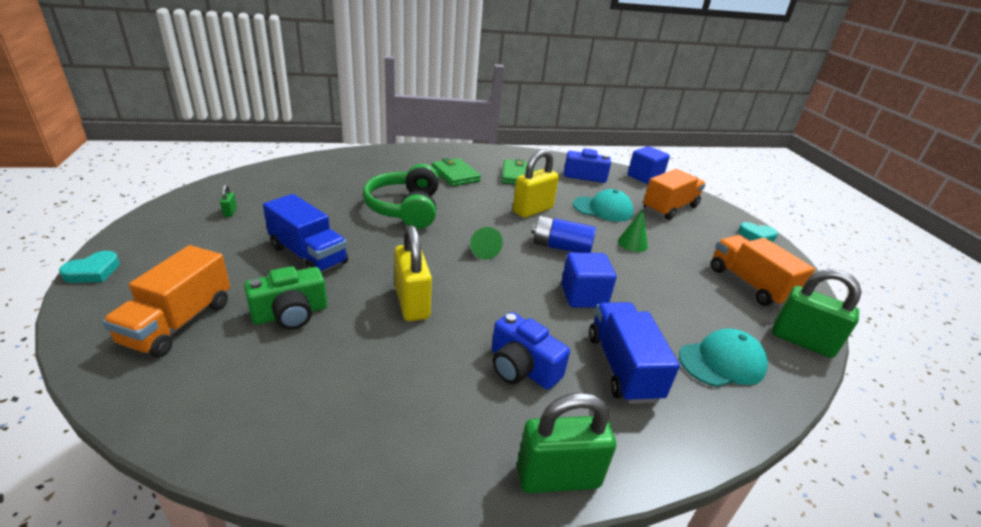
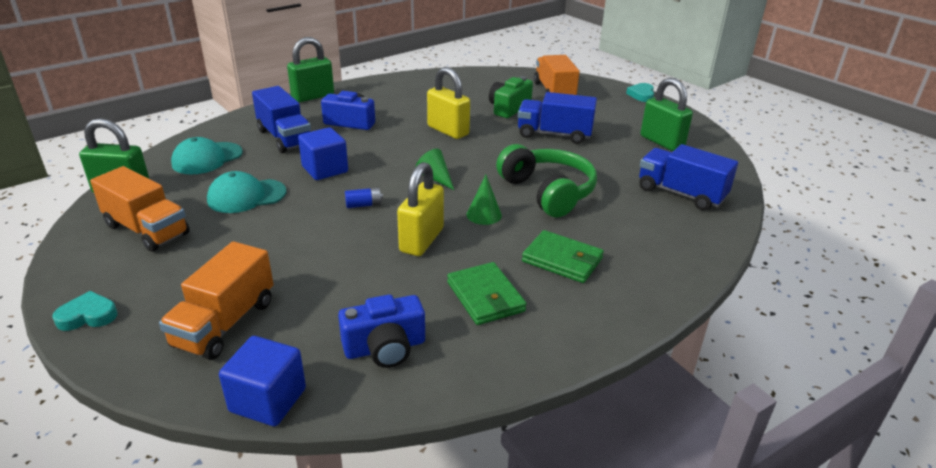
camera: 155 degrees right, 0 degrees up
green padlock [220,184,237,217] -> green padlock [640,77,693,151], size x2.40
blue battery [532,215,596,253] -> blue battery [345,187,383,208], size x0.54
turquoise cap [573,189,634,222] -> turquoise cap moved to [207,171,286,213]
green cone [618,209,648,252] -> green cone moved to [467,175,502,225]
none -> blue truck [639,144,738,211]

